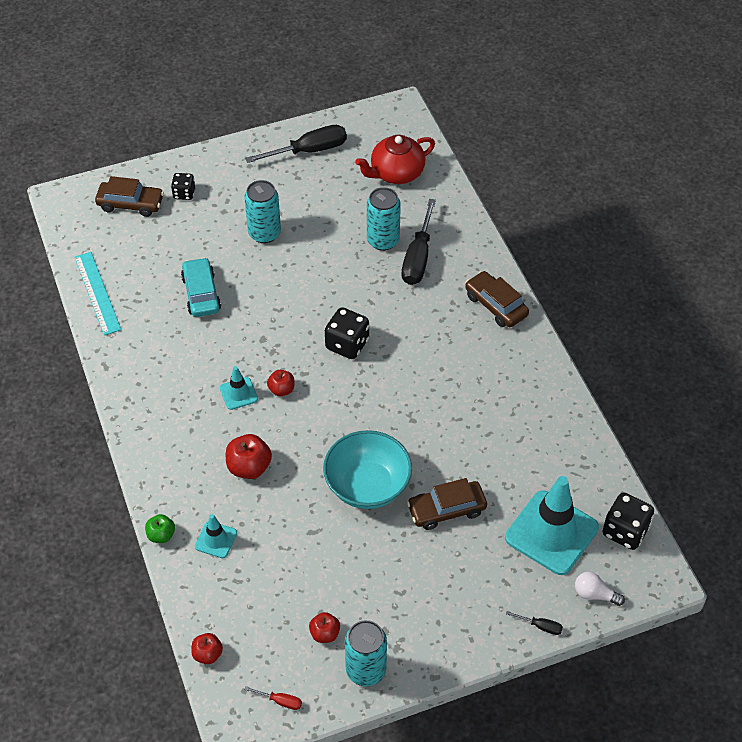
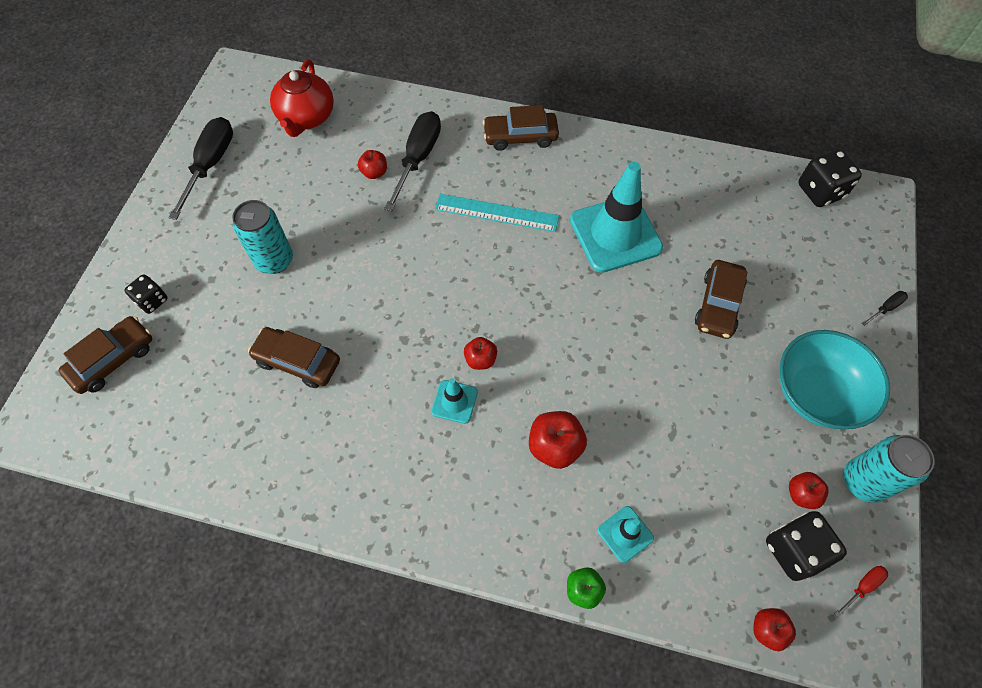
camera: 55 degrees left, 10 degrees up
turquoise ruler [75,252,121,335] -> turquoise ruler moved to [435,194,559,232]
turquoise car [181,257,221,317] -> brown car [248,327,340,388]
turquoise bowl [323,430,412,509] -> turquoise bowl moved to [780,330,890,429]
black dice [325,307,369,359] -> black dice moved to [766,511,847,581]
turquoise can [367,187,401,251] -> red apple [358,150,387,179]
black screwdriver [402,199,436,285] -> black screwdriver turned 120 degrees counterclockwise [384,111,441,211]
turquoise traffic cone [505,476,599,575] -> turquoise traffic cone moved to [570,162,663,273]
white light bulb [575,572,625,606] -> none

